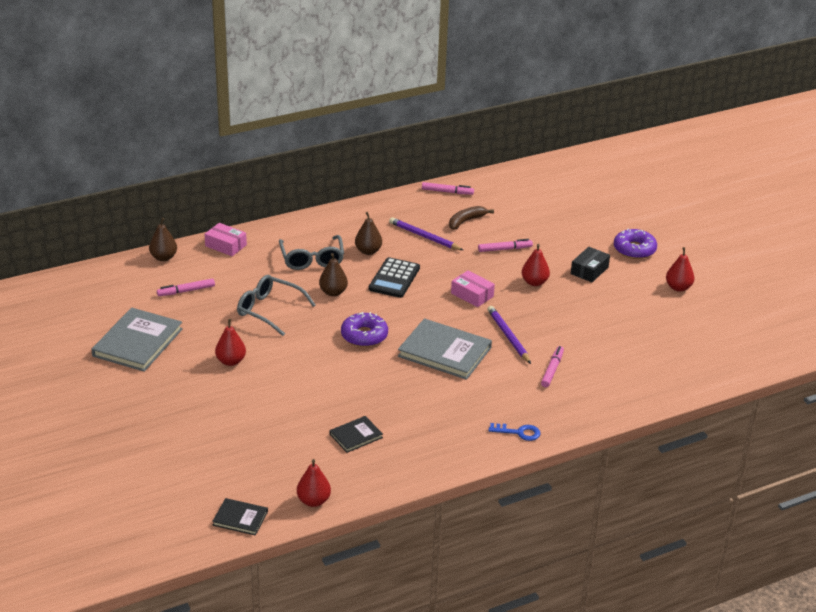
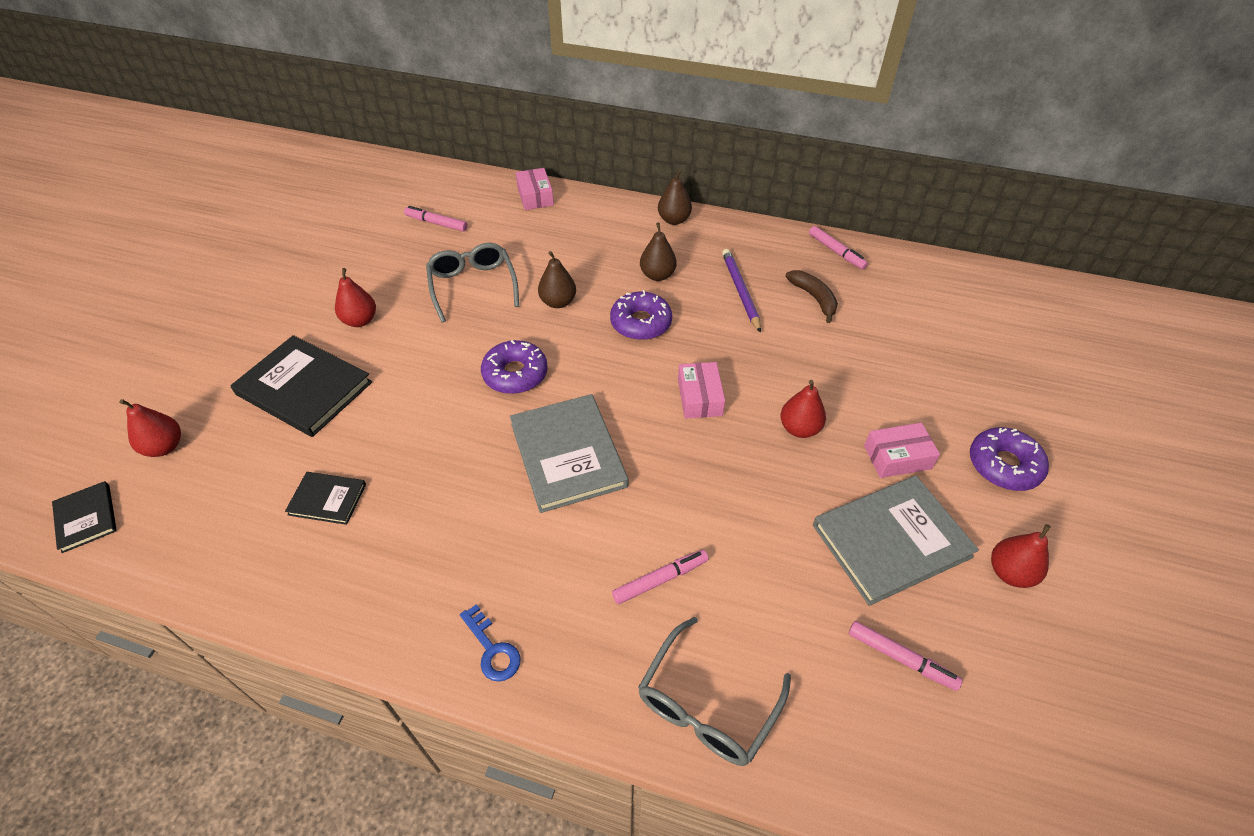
camera: 45 degrees right, 15 degrees up
grey book [91,308,183,372] -> grey book moved to [813,476,979,606]
brown pear [149,218,177,261] -> brown pear moved to [658,170,692,225]
grey glasses [279,235,344,270] -> grey glasses moved to [638,617,791,766]
red pear [297,459,331,507] -> red pear moved to [119,399,181,457]
black calculator [369,257,420,298] -> purple donut [610,290,672,340]
brown banana [449,206,494,230] -> brown banana turned 60 degrees clockwise [785,270,838,323]
pink marker [478,239,533,252] -> pink marker moved to [849,621,963,691]
purple pencil [488,306,531,364] -> none
black box [571,247,610,282] -> pink box [864,423,940,478]
none -> black book [230,335,372,437]

